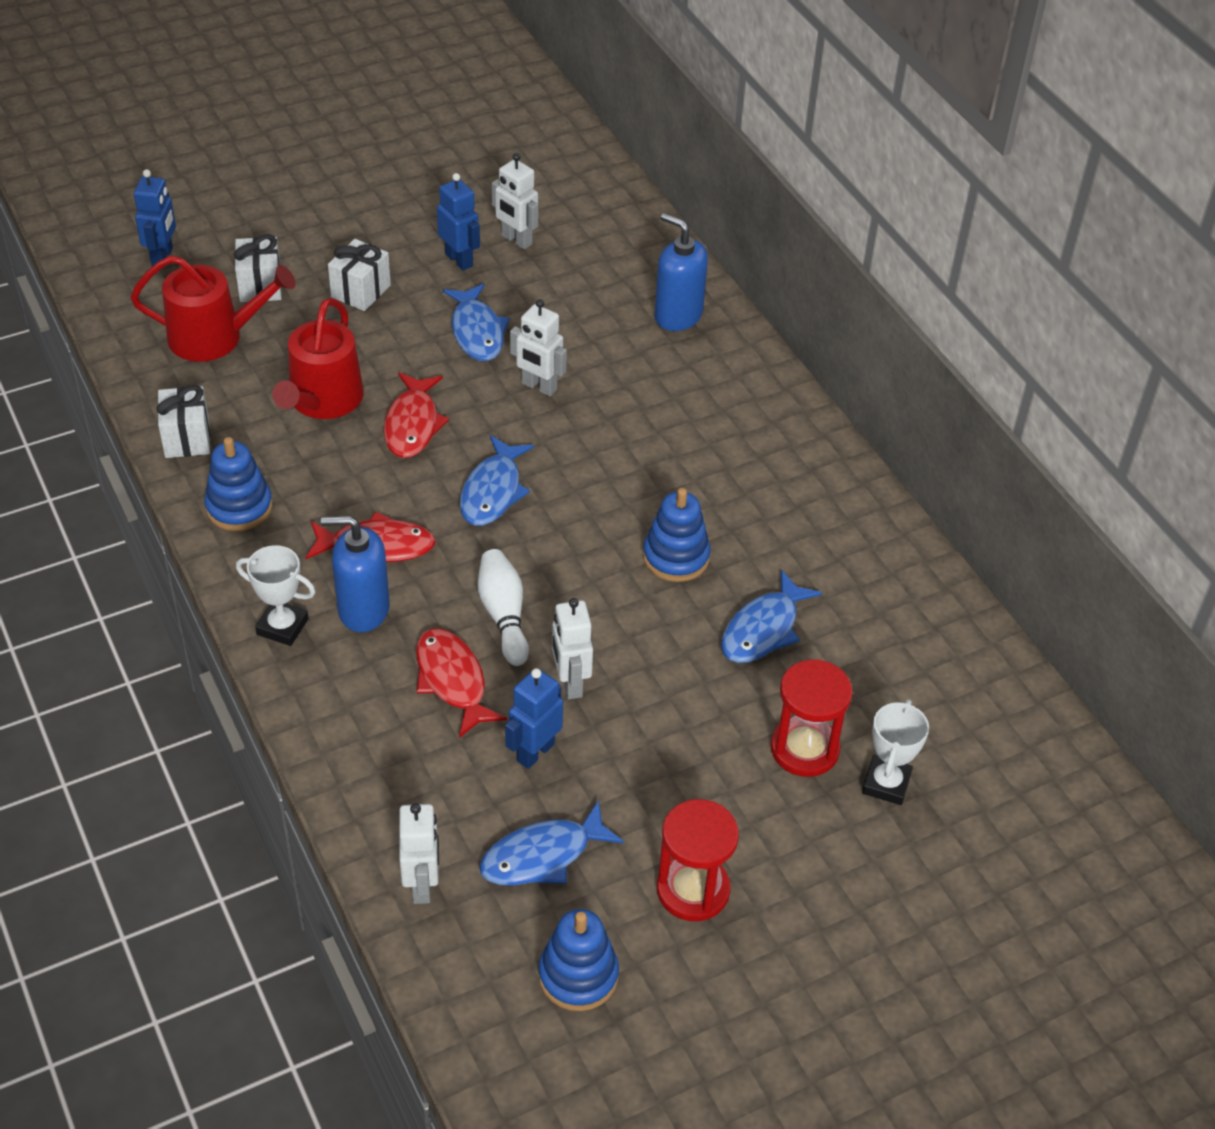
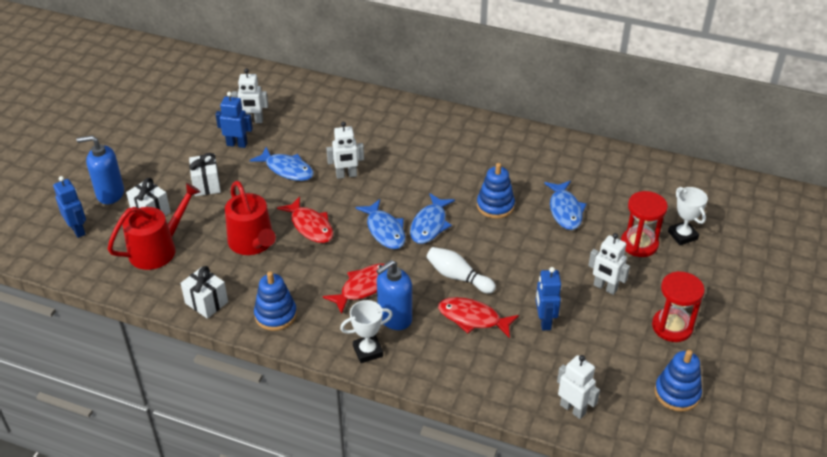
camera: 40 degrees left, 5 degrees down
blue fish [479,800,624,885] -> blue fish moved to [410,194,455,244]
white robot [552,598,593,699] -> white robot moved to [588,233,630,295]
blue soap dispenser [655,213,708,331] -> blue soap dispenser moved to [76,135,124,204]

